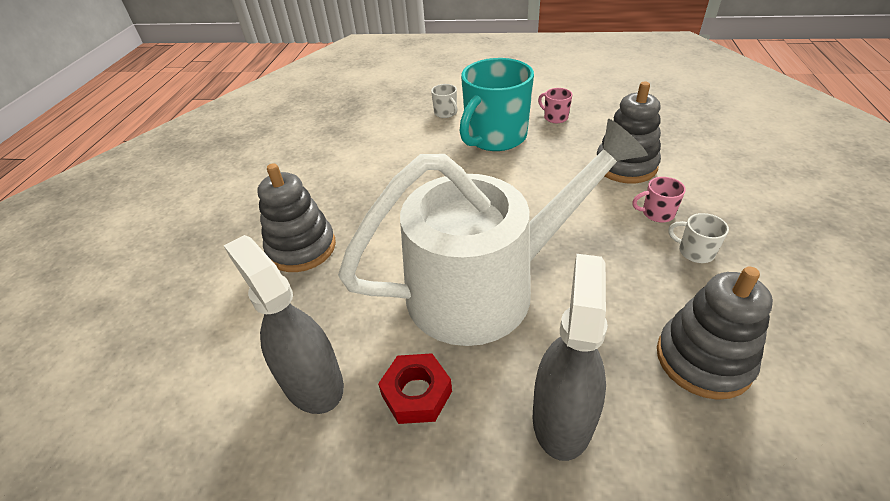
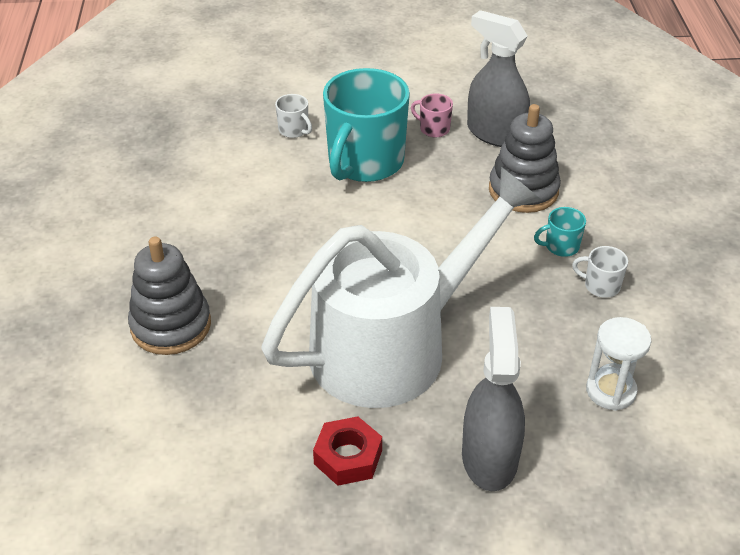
camera: 15 degrees left, 0 degrees up
grey spray bottle [223,235,344,414] -> grey spray bottle moved to [467,10,530,147]
pink mug [632,177,686,223] -> turquoise mug [534,207,586,257]
grey stacking toy [657,267,773,400] -> white hourglass [586,317,651,411]

